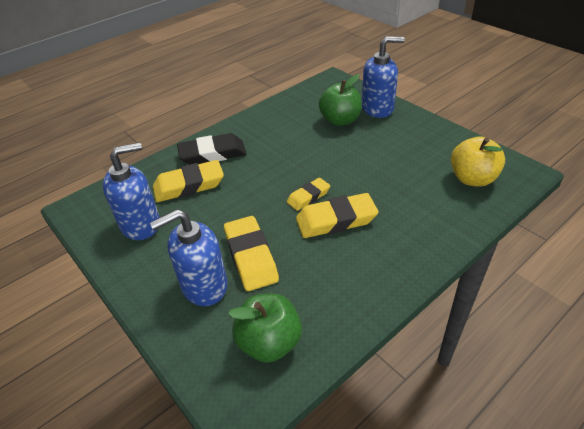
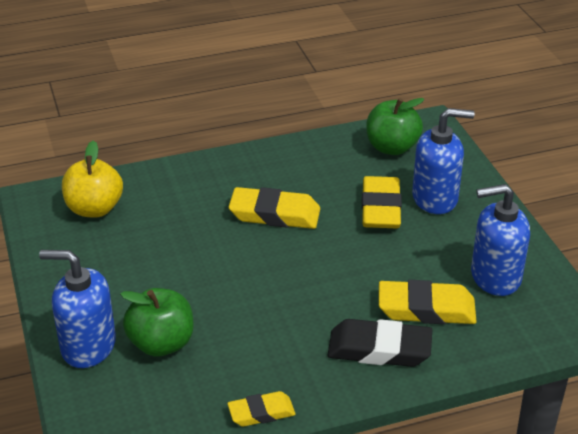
camera: 160 degrees left, 5 degrees down
yellow eraser [287,178,330,211] -> yellow eraser moved to [227,391,296,427]

